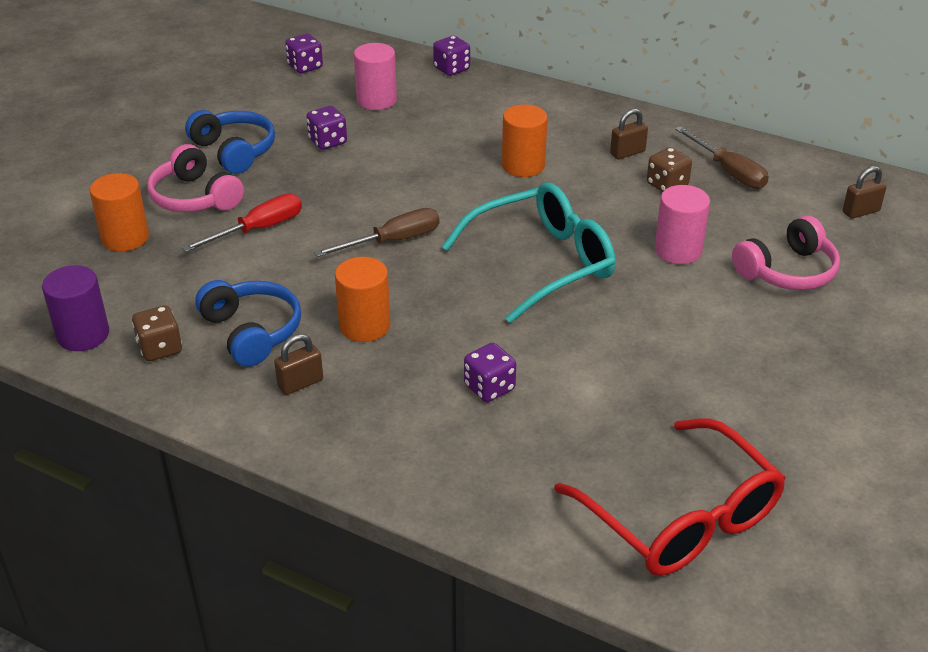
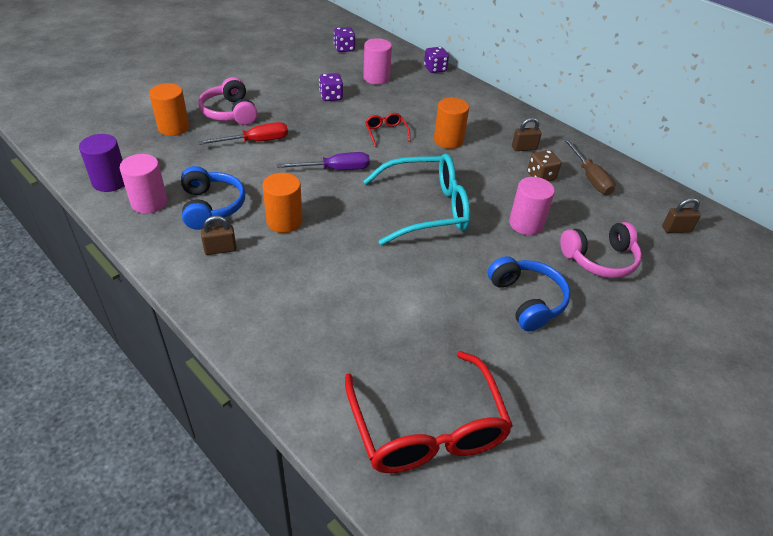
camera: 15 degrees right, 5 degrees up
brown dice [132,306,182,361] -> pink cylinder [120,154,168,214]
blue headphones [185,110,275,174] -> blue headphones moved to [488,256,571,331]
brown screwdriver [314,208,439,257] -> purple screwdriver [277,152,370,170]
purple dice [464,343,516,402] -> none
none -> red glasses [365,113,410,147]

